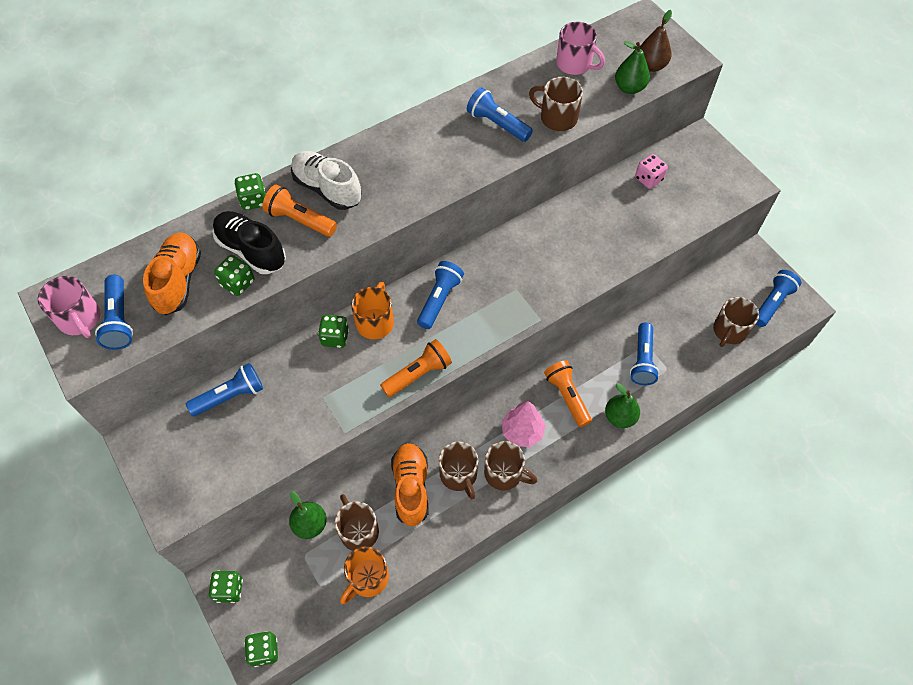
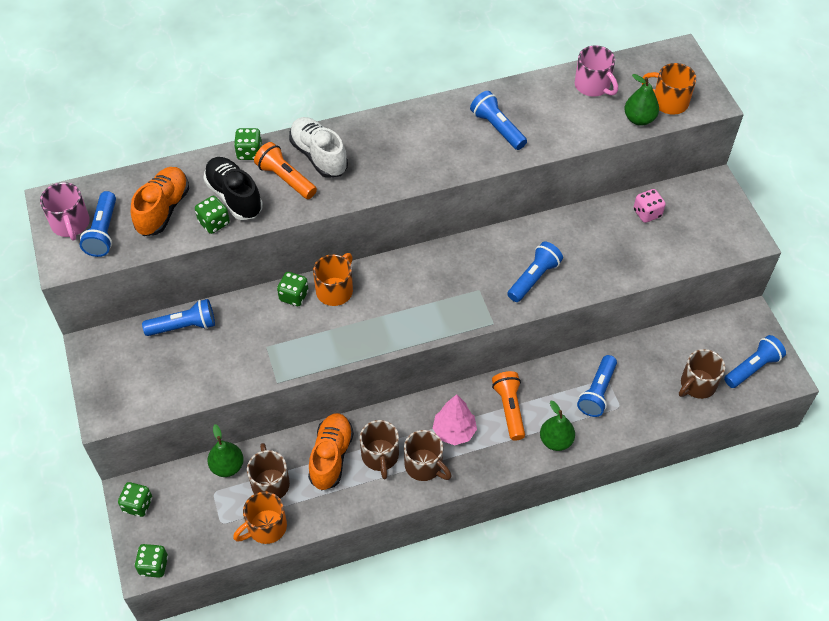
camera: 15 degrees right, 5 degrees down
orange flashlight [380,339,452,397] -> none
blue flashlight [417,261,464,329] -> blue flashlight moved to [507,241,563,302]
brown mug [529,77,583,131] -> none
brown pear [640,10,672,72] -> orange mug [642,63,697,115]

